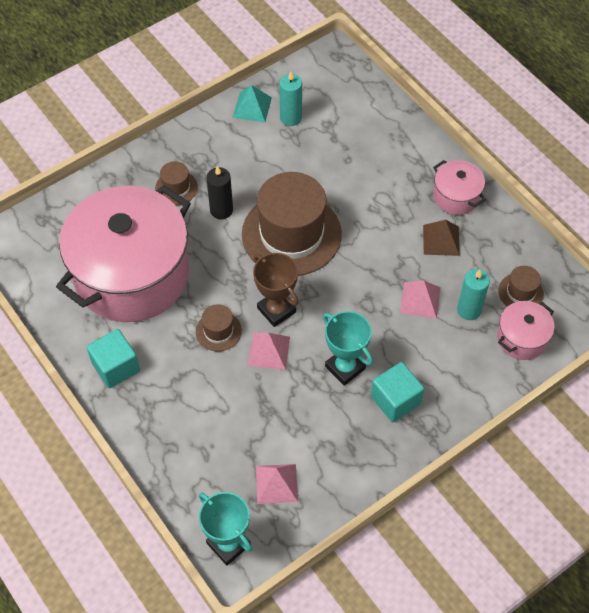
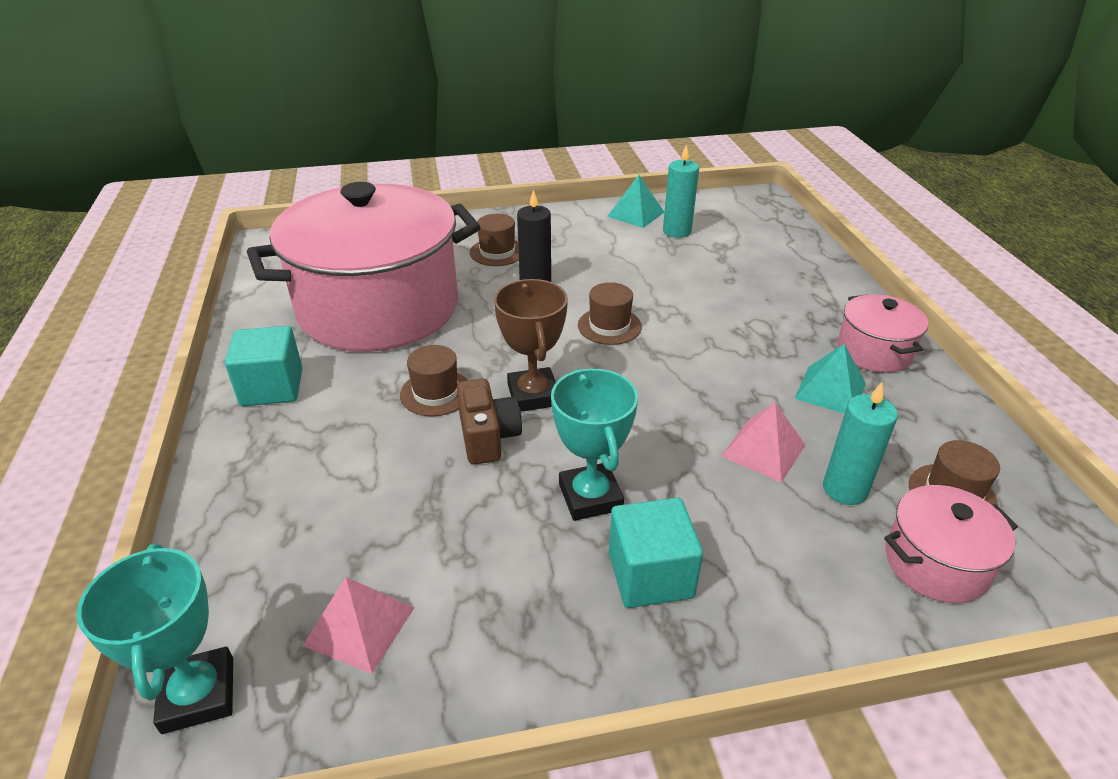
camera: 25 degrees right, 20 degrees down
brown hat [242,172,342,276] -> brown hat [578,282,642,345], size x0.44
pink pyramid [248,333,290,370] -> brown camera [457,379,522,465]
brown pyramid [423,220,460,256] -> turquoise pyramid [795,344,866,414]

